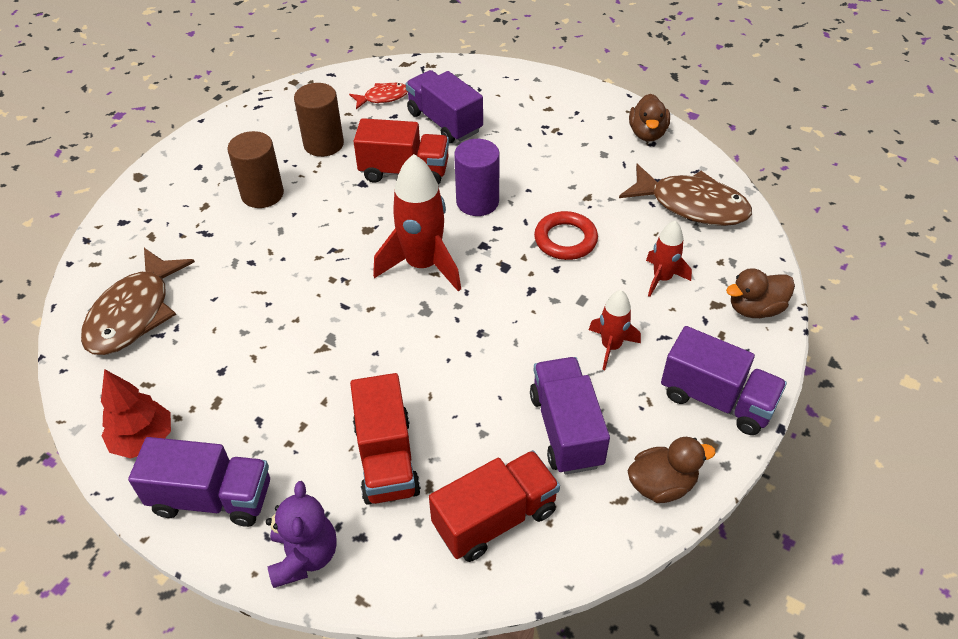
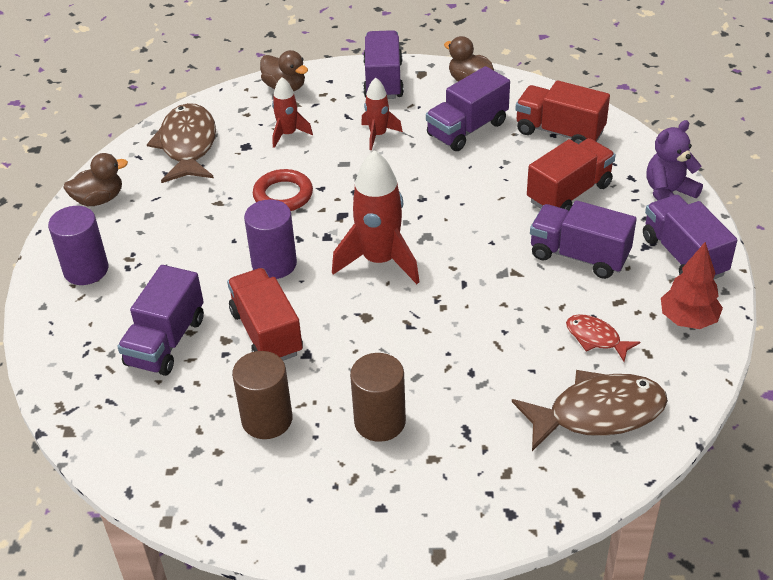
camera: 120 degrees left, 5 degrees down
red fish [349,83,408,109] -> red fish moved to [566,314,640,362]
none -> purple cylinder [48,206,108,285]
none -> purple truck [530,200,637,279]

